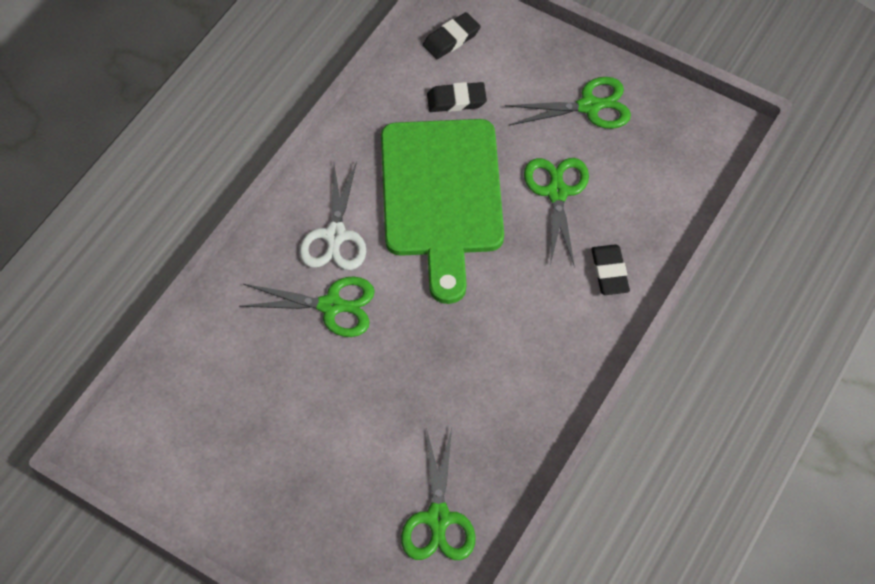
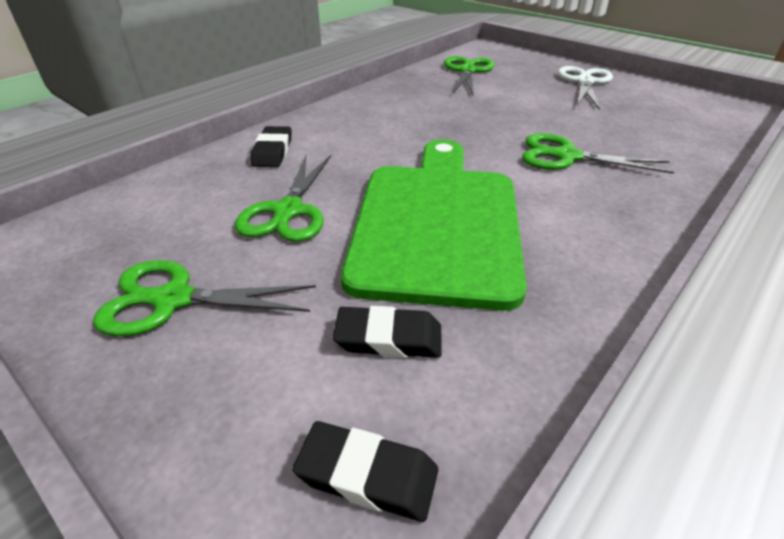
camera: 170 degrees left, 20 degrees down
white scissors [299,161,366,270] -> white scissors moved to [558,66,613,110]
black eraser [423,12,480,59] -> black eraser turned 45 degrees clockwise [292,421,438,522]

